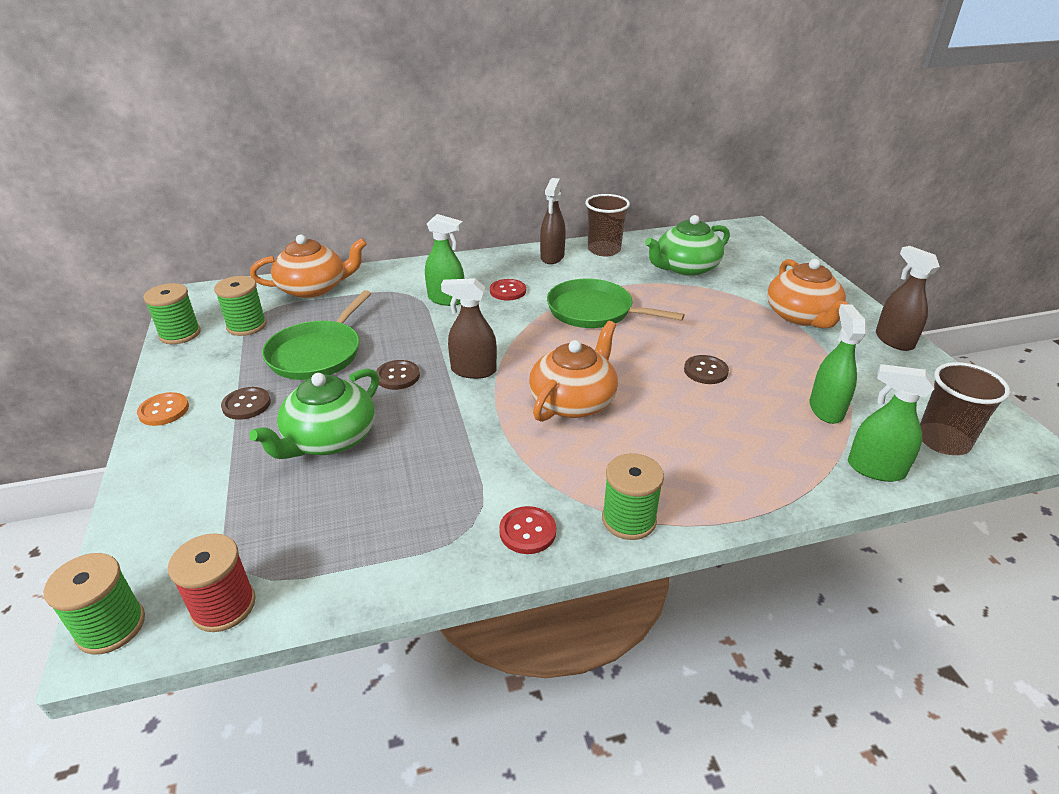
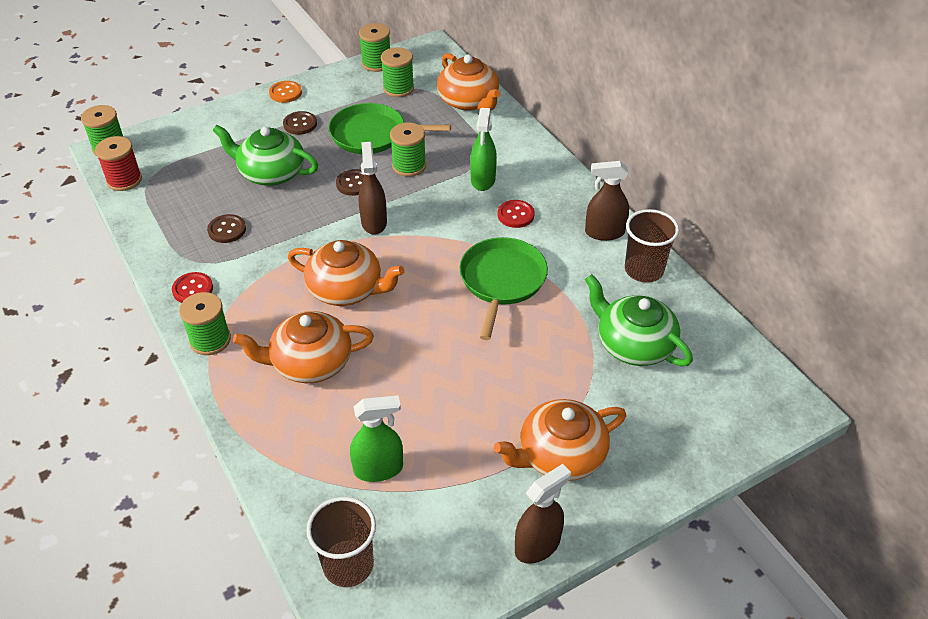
camera: 75 degrees right, 10 degrees up
brown button [684,355,729,384] -> brown button moved to [207,214,246,243]
green spray bottle [848,364,934,482] -> none
none -> orange teapot [233,311,374,383]
none -> green spool [390,122,426,177]

